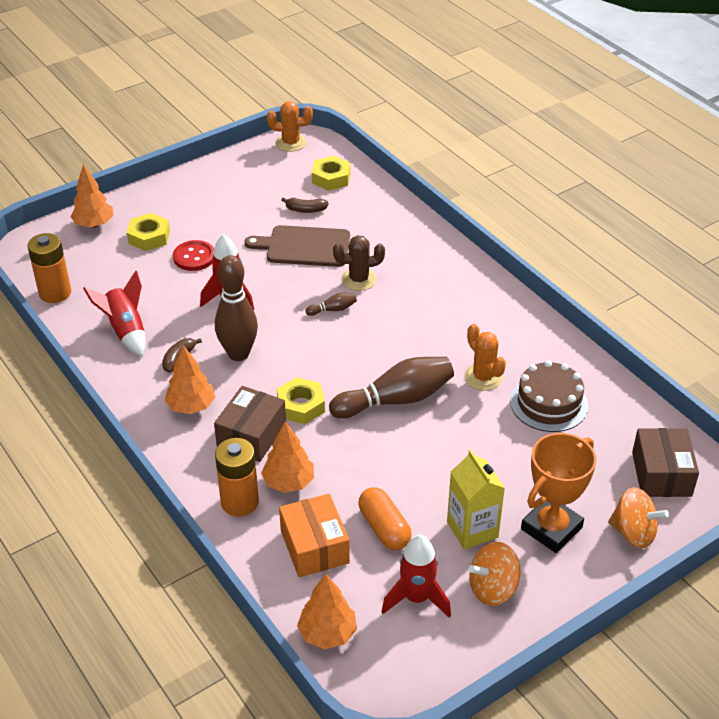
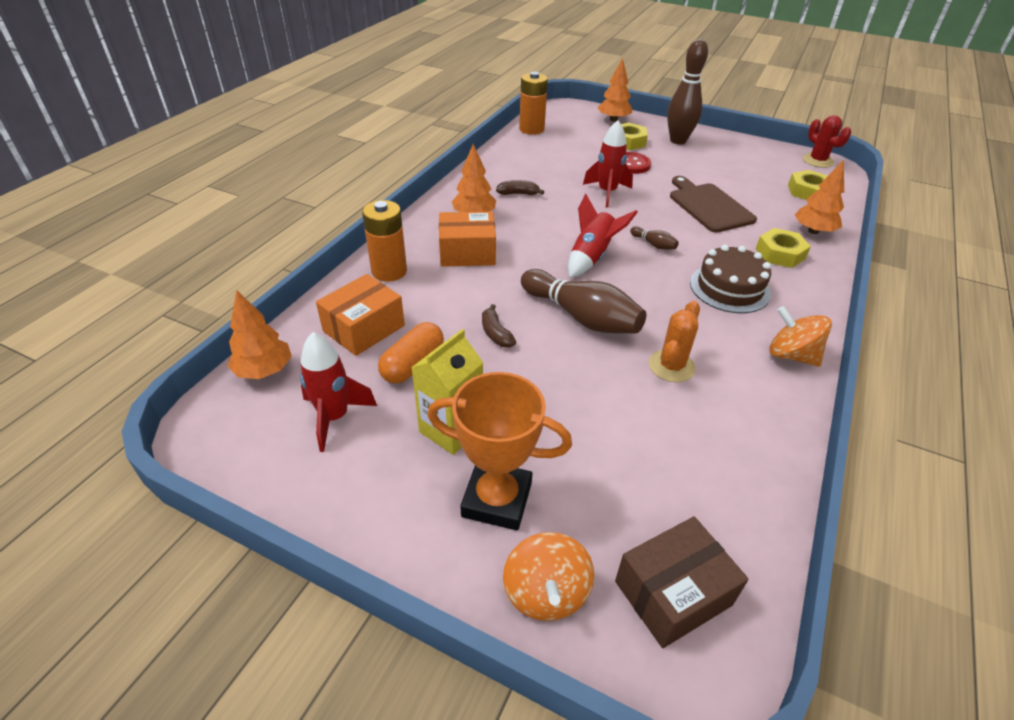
camera: 60 degrees right, 0 degrees up
red rocket [83,271,146,356] -> red rocket moved to [568,194,638,278]
brown box [214,386,286,462] -> orange box [439,212,496,267]
brown bowling pin [215,255,258,361] -> brown bowling pin moved to [667,39,708,144]
orange tree [261,421,314,493] -> orange tree moved to [795,160,844,234]
orange cactus [267,101,313,152] -> red cactus [803,115,851,168]
yellow nut [277,377,325,424] -> yellow nut moved to [756,228,811,268]
brown banana [282,197,329,213] -> brown banana moved to [482,304,516,347]
brown cactus [333,235,385,291] -> none
orange spinning top [469,542,521,606] -> orange spinning top moved to [769,306,832,367]
brown cake [510,360,588,432] -> brown cake moved to [690,245,771,313]

